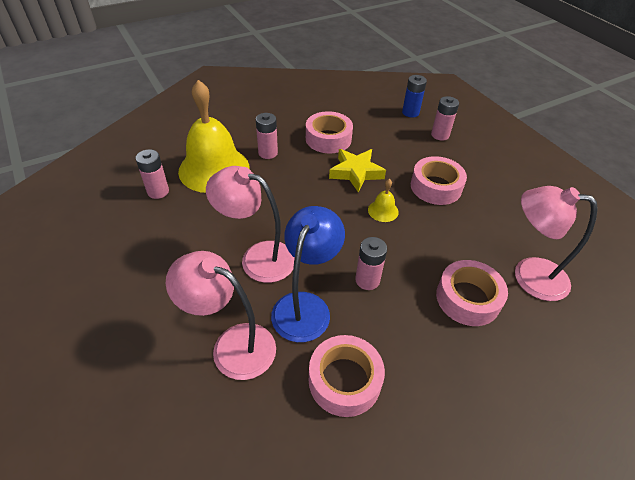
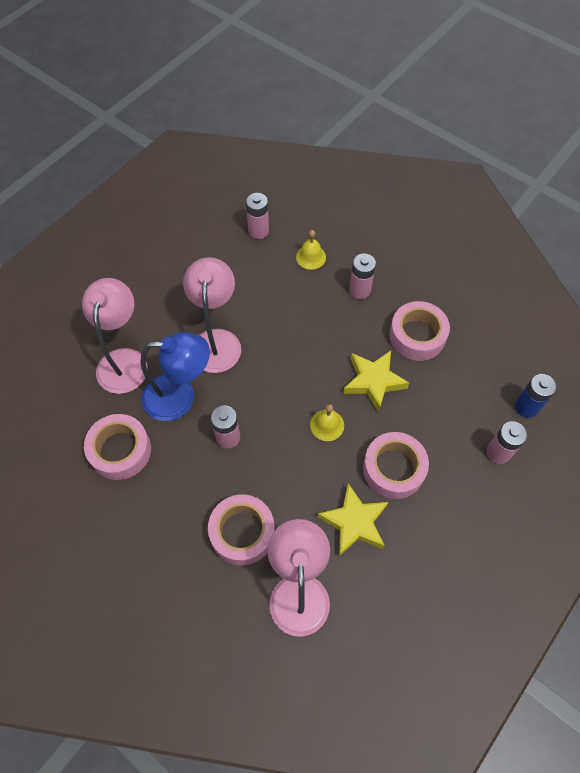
camera: 70 degrees right, 15 degrees up
yellow bell [178,80,249,193] -> yellow bell [296,230,326,270], size x0.41
none -> yellow star [318,483,388,556]

